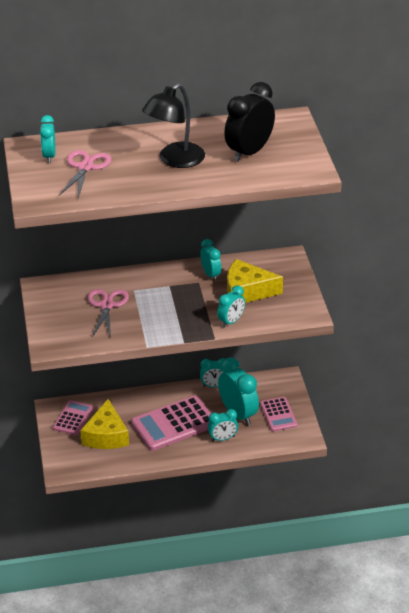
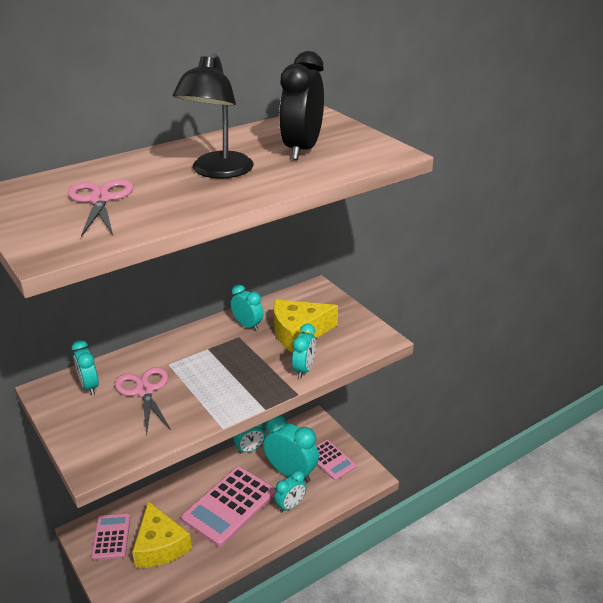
camera: 25 degrees left, 5 degrees down
turquoise clock [40,115,56,163] -> turquoise clock moved to [72,340,99,395]

